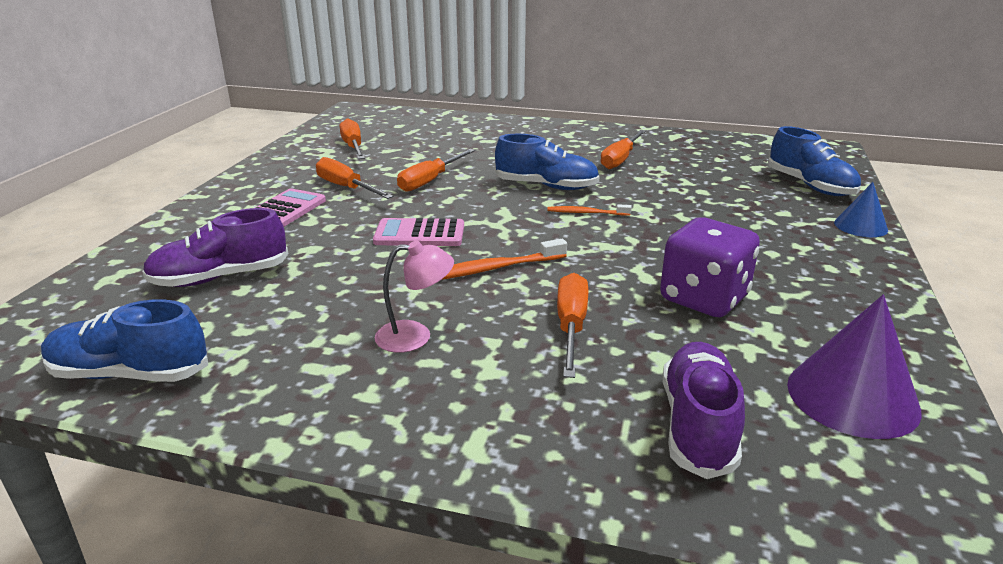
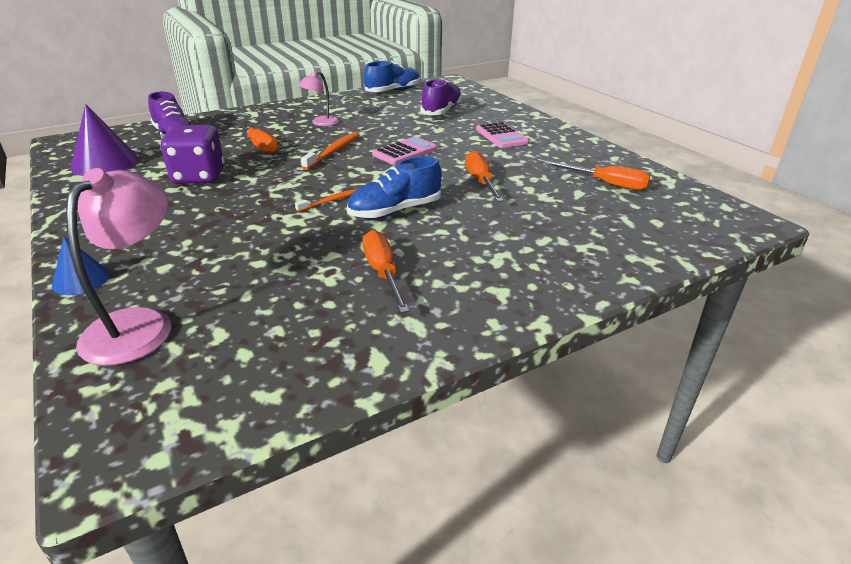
camera: 135 degrees right, 5 degrees up
orange screwdriver [316,157,394,199] -> none
blue shoe [768,126,861,196] -> pink lamp [66,168,171,366]

